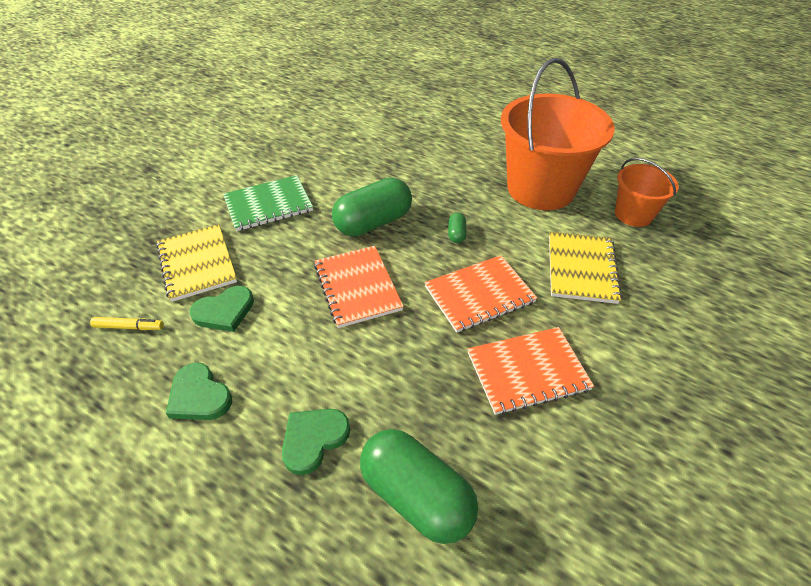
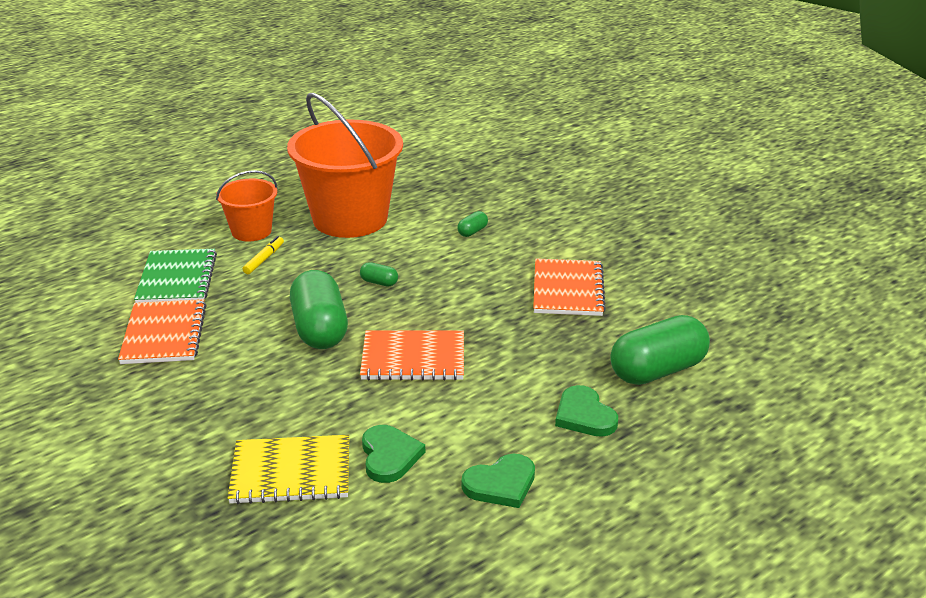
camera: 70 degrees left, 15 degrees down
yellow marker [90,317,164,330] -> yellow marker moved to [243,236,284,274]
green notebook [223,175,313,231] -> green notebook moved to [134,249,217,303]
orange notebook [425,255,537,333] -> orange notebook moved to [118,299,207,364]
yellow notebook [549,232,622,304] -> green capsule [457,211,488,237]
orange bucket [615,158,679,227] -> orange bucket moved to [216,170,278,242]

